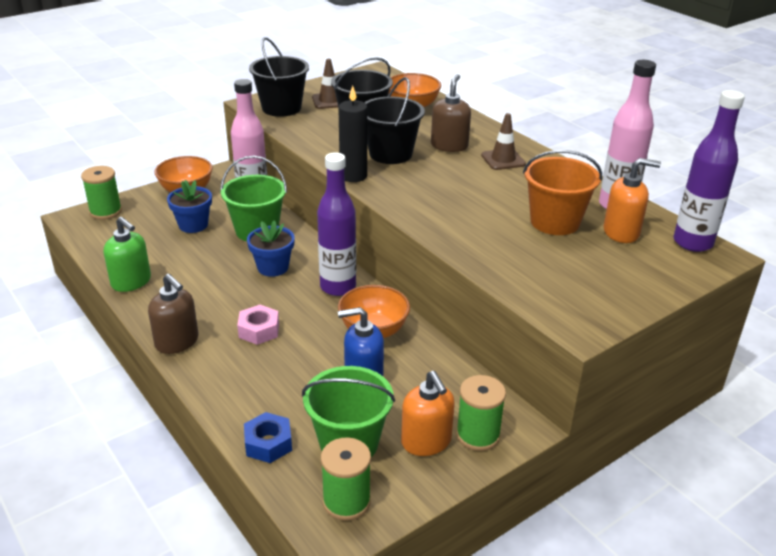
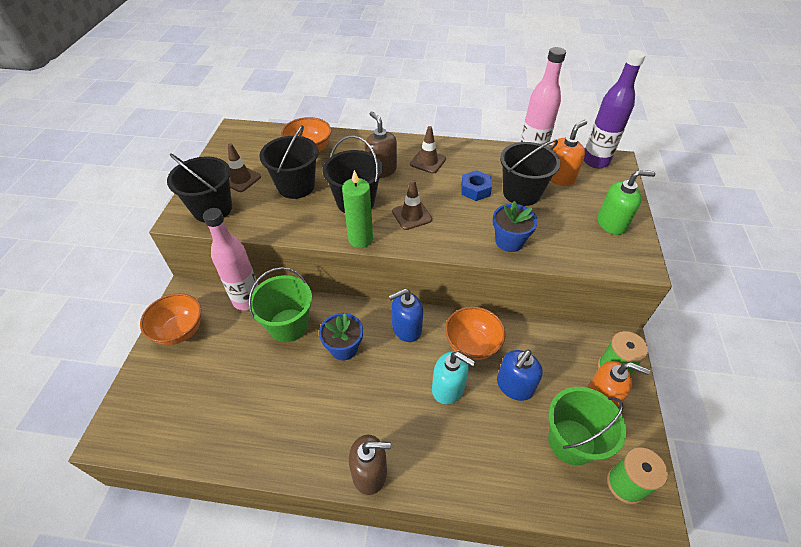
camera: 45 degrees left, 15 degrees up
green spool [81,166,122,220] -> none
green soap dispenser [104,216,151,292] -> green soap dispenser moved to [598,170,656,235]
blue flower pot [167,180,212,233] -> blue flower pot moved to [493,201,538,252]
pink nut [237,305,279,345] -> none
blue nut [244,412,292,463] -> blue nut moved to [461,170,492,201]
purple bottle [317,152,356,296] -> blue soap dispenser [389,288,423,342]
black candle [338,86,367,182] -> green candle [342,170,373,248]
orange bucket [523,150,602,235] -> black bucket [500,140,561,206]
none -> brown traffic cone [392,180,432,230]
none -> turquoise soap dispenser [432,351,475,404]

